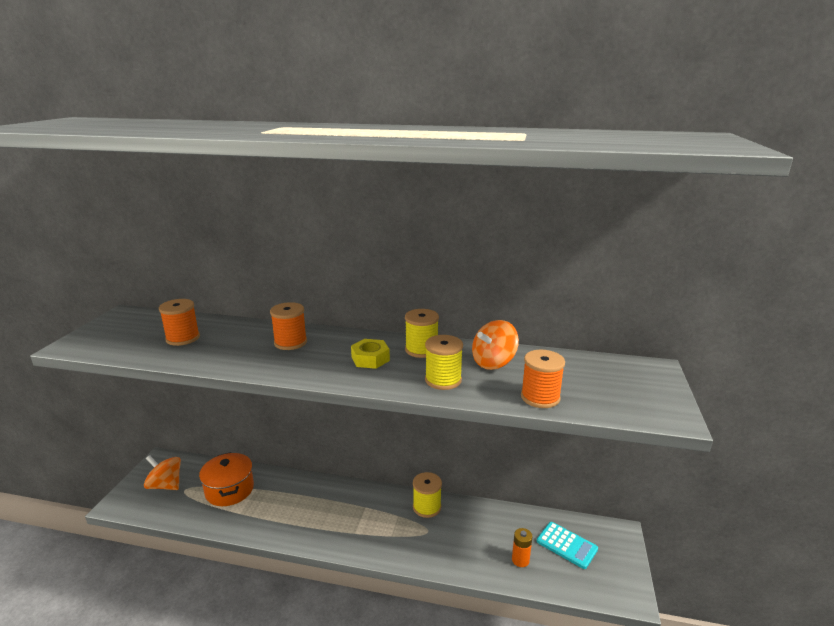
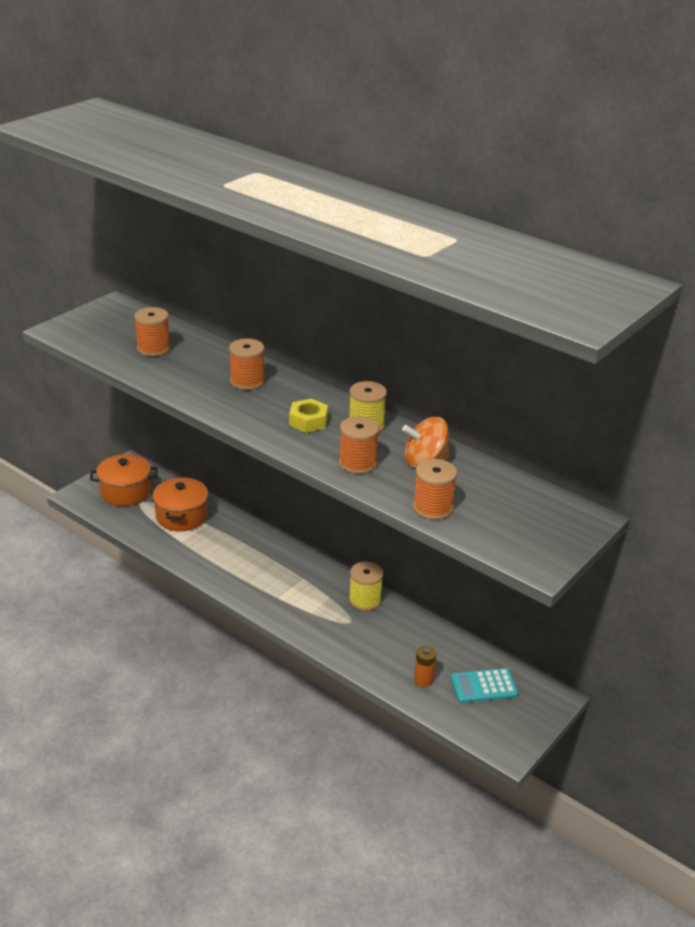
camera: 25 degrees right, 10 degrees up
orange spinning top [144,455,181,490] -> orange pot [90,454,158,506]
yellow spool [425,335,463,390] -> orange spool [339,416,379,474]
turquoise calculator [537,522,598,569] -> turquoise calculator turned 105 degrees clockwise [451,668,518,703]

